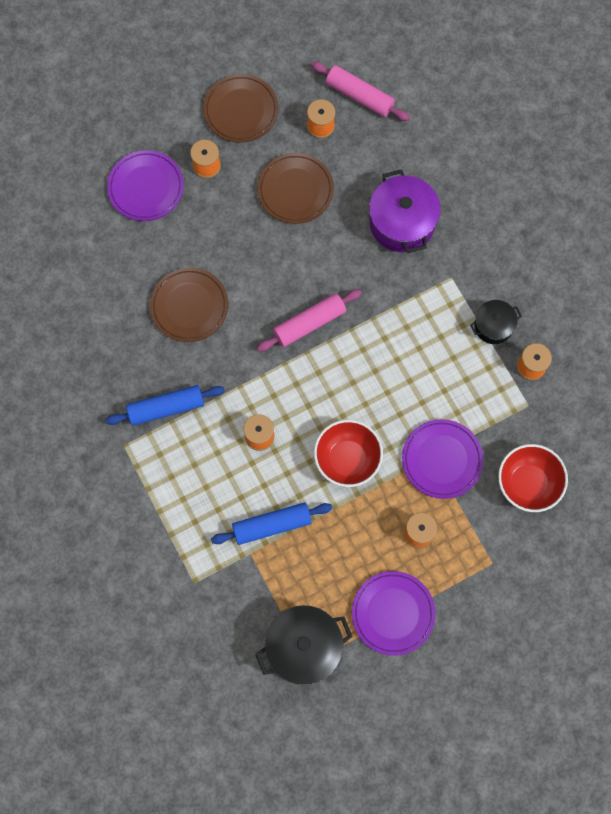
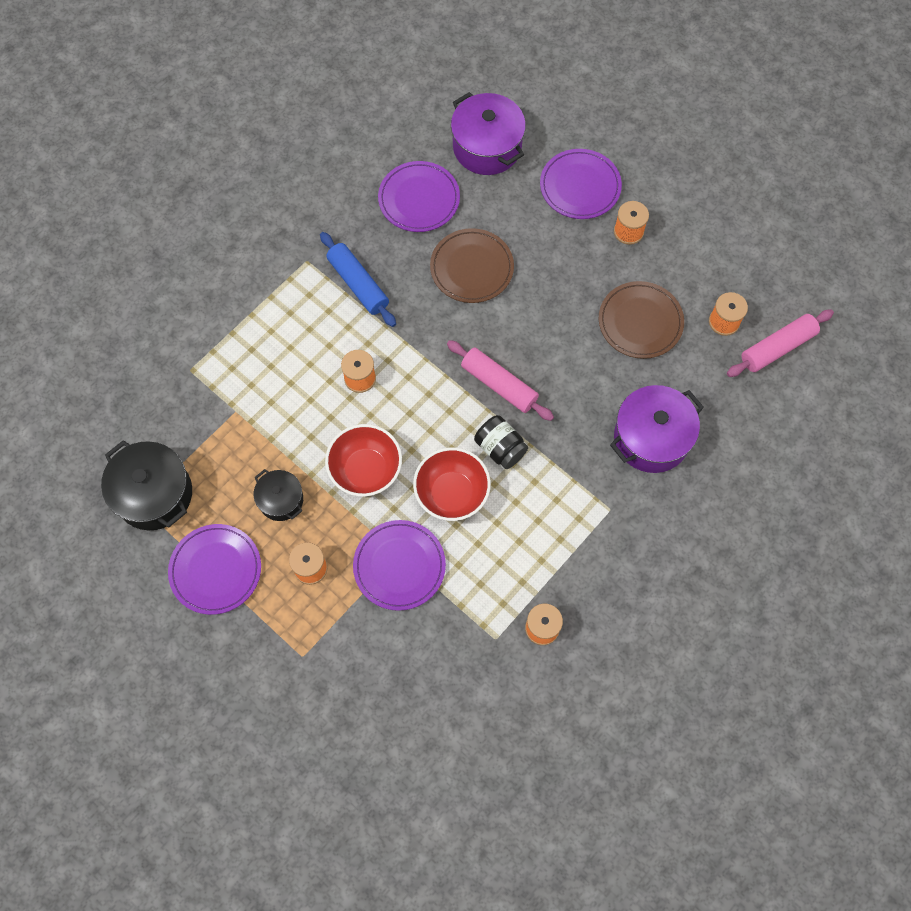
camera: 70 degrees right, 5 degrees down
brown plate [203,74,278,143] -> none
blue rolling pin [211,503,332,545] -> none
pink rolling pin [311,62,410,121] -> pink rolling pin turned 45 degrees clockwise [727,309,834,377]
black pot [470,300,522,344] -> black pot moved to [254,469,303,521]
red bowl [498,444,568,512] -> red bowl moved to [413,447,491,521]
none -> purple plate [378,161,460,232]
none -> purple pot [451,92,526,175]
none -> black jar [474,415,528,469]

